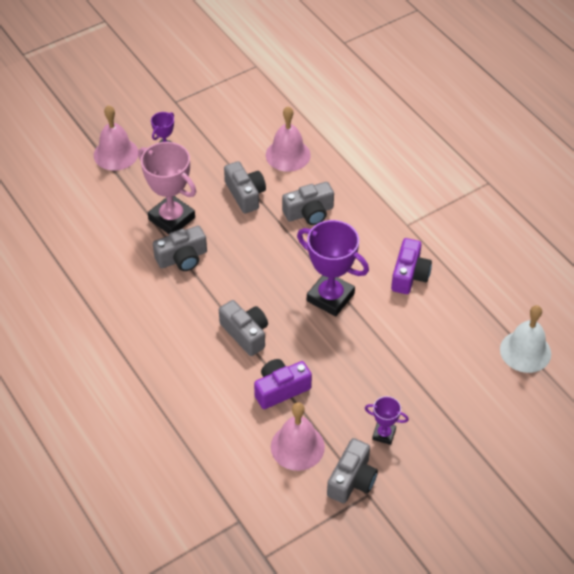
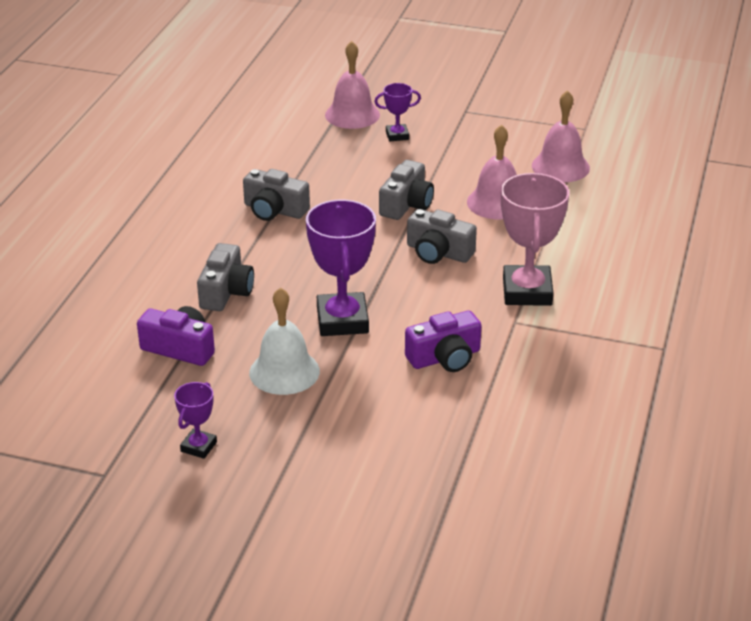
camera: 50 degrees right, 15 degrees down
pink trophy [138,142,196,234] -> pink trophy moved to [501,173,570,306]
pink bell [271,402,325,471] -> pink bell moved to [532,90,590,182]
grey camera [327,438,378,503] -> none
purple trophy [365,396,409,445] -> purple trophy turned 45 degrees clockwise [174,382,217,459]
white bell [500,305,551,373] -> white bell moved to [249,287,320,395]

